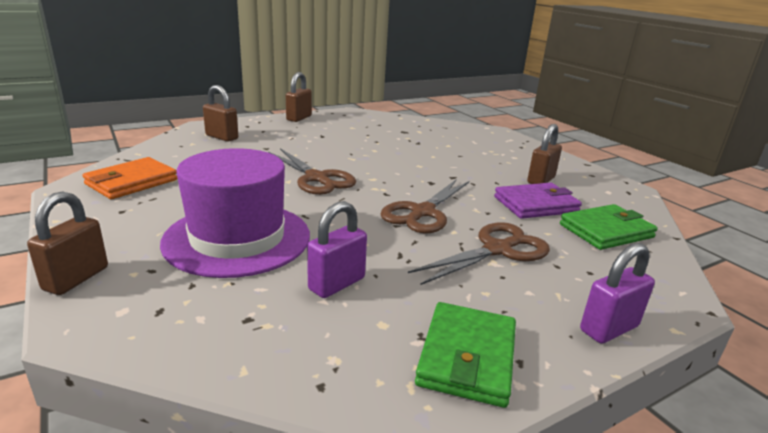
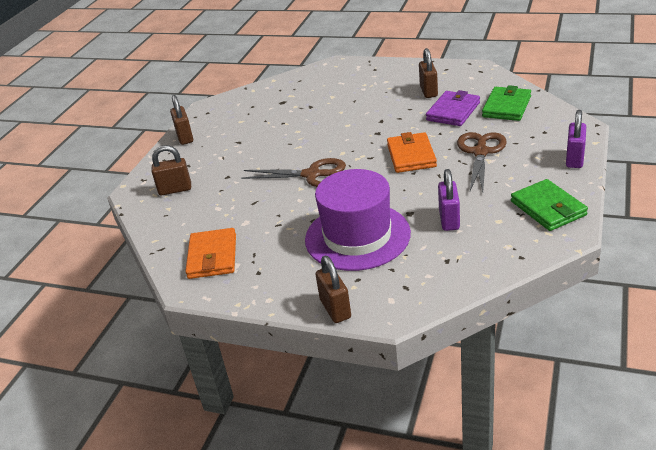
camera: 35 degrees left, 10 degrees up
brown scissors [381,180,469,234] -> orange wallet [387,132,437,173]

